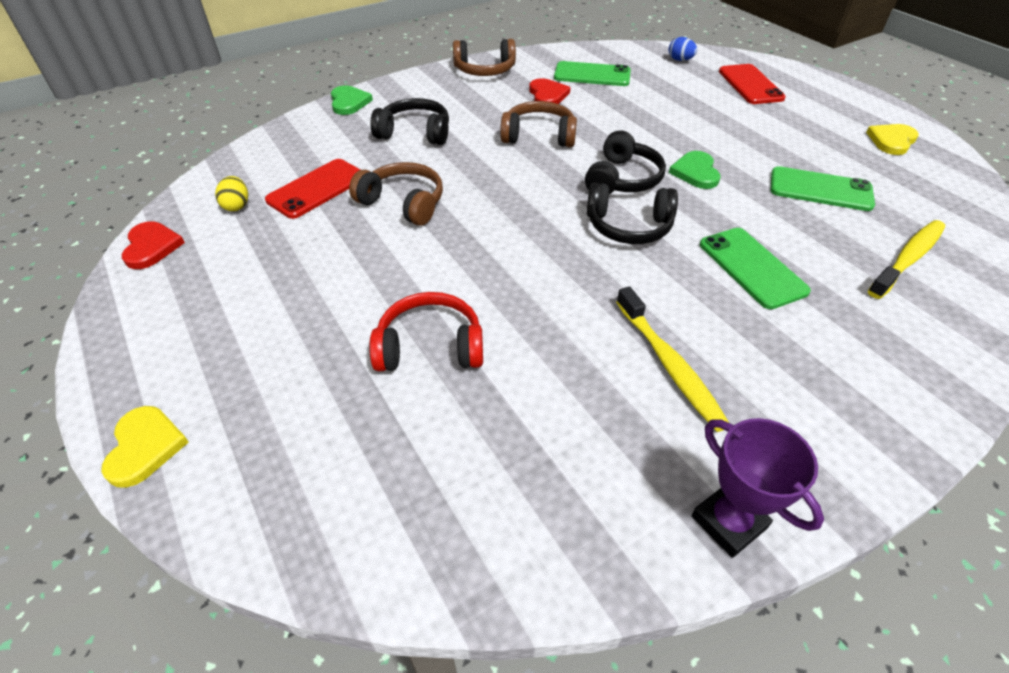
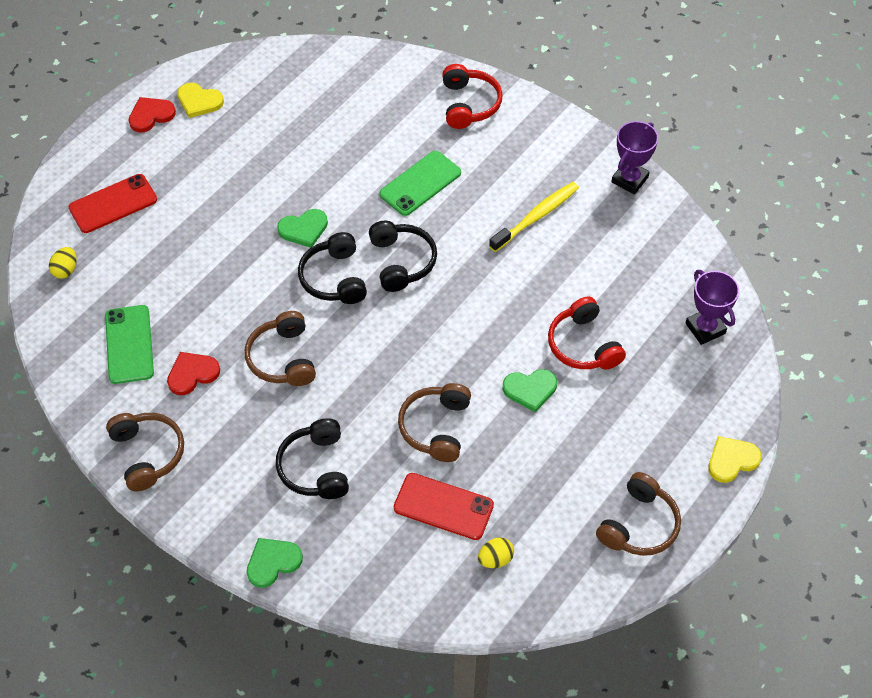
camera: 110 degrees left, 10 degrees up
red heart [122,221,185,269] -> red heart moved to [128,97,176,132]
black headphones [585,130,666,194] -> black headphones turned 105 degrees counterclockwise [298,232,367,304]
blue egg [669,37,697,61] -> yellow egg [49,247,77,279]
green phone [771,166,875,211] -> none
yellow toothbrush [868,220,945,299] -> none
none -> red headphones [442,64,503,129]
none -> green heart [503,369,557,412]
none -> brown headphones [596,472,681,556]
none -> purple trophy [686,270,739,345]

